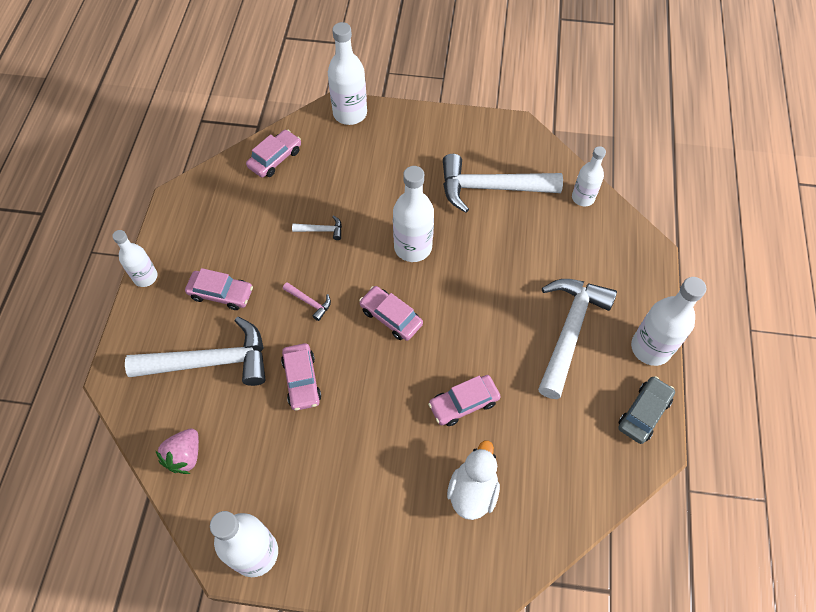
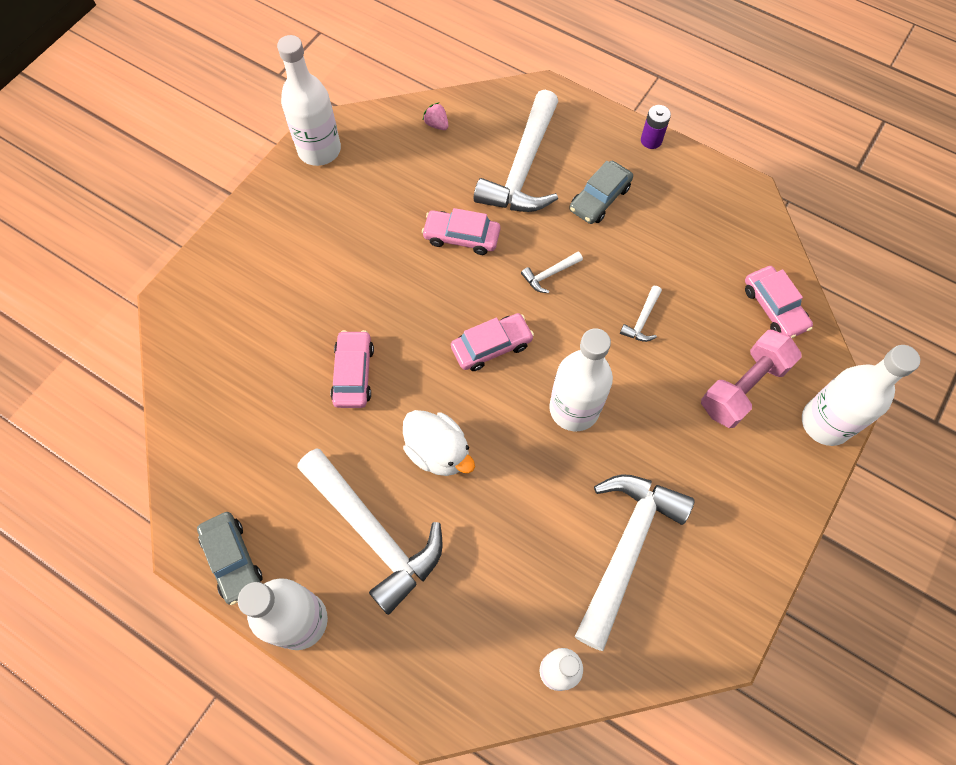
camera: 115 degrees right, 5 degrees up
white bottle [112,230,158,287] -> purple battery [641,105,671,149]
pink strawberry [156,428,199,474] -> pink strawberry [422,102,448,130], size x0.61
pink car [185,268,253,310] -> grey car [569,161,633,224]
pink hammer [283,282,331,321] -> white hammer [521,252,583,293]
white duck [447,440,500,520] -> white duck moved to [403,410,475,476]
none -> pink dumbbell [701,330,802,428]

